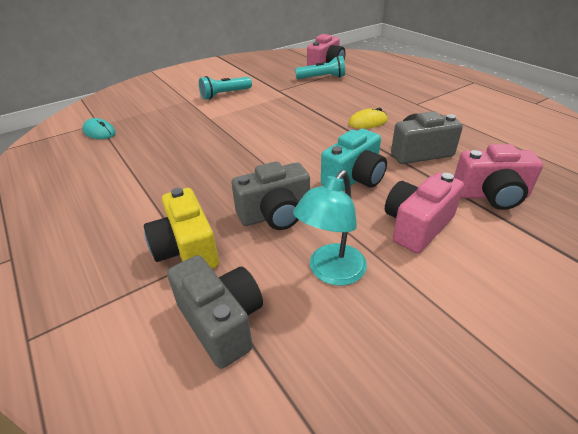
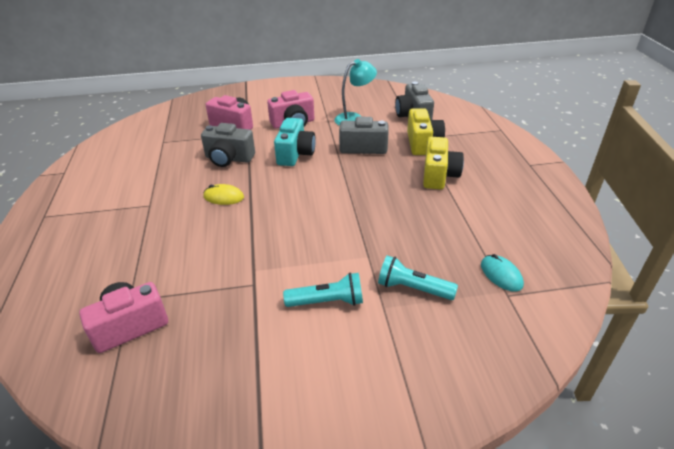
camera: 155 degrees left, 0 degrees up
turquoise flashlight [295,56,345,79] -> turquoise flashlight moved to [378,256,458,300]
turquoise camera [321,129,387,191] -> turquoise camera turned 120 degrees clockwise [274,118,316,166]
none -> yellow camera [423,137,464,189]

